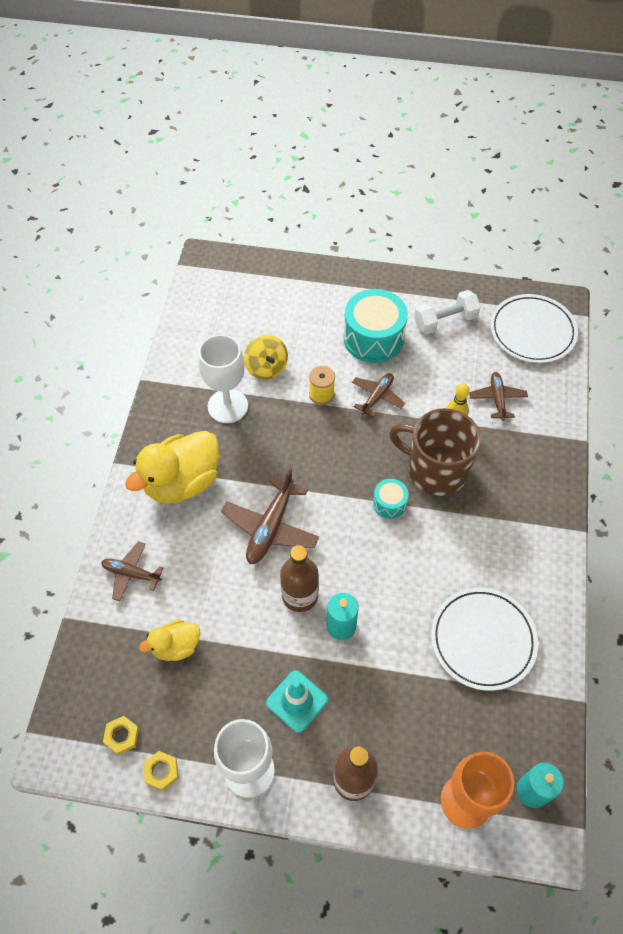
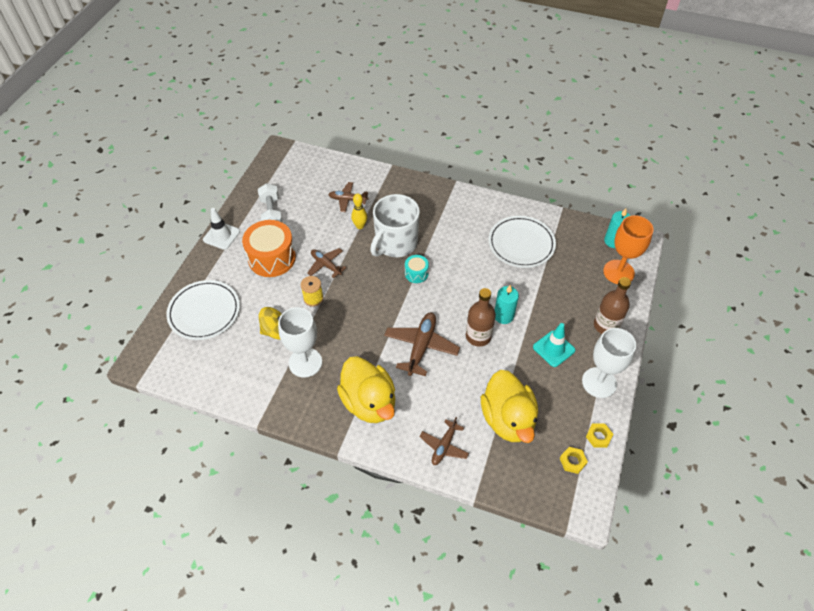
camera: 80 degrees left, 5 degrees down
yellow duck [139,620,200,661] -> yellow duck [481,370,538,443], size x1.85
brown plane [221,469,319,564] -> brown plane turned 105 degrees counterclockwise [384,312,460,376]
turquoise drum [343,289,408,363] -> orange drum [242,220,296,277]
brown mug [389,408,481,496] -> white mug [370,194,420,257]
white plate [490,294,578,363] -> white plate moved to [166,280,240,340]
none -> white traffic cone [203,208,240,250]

